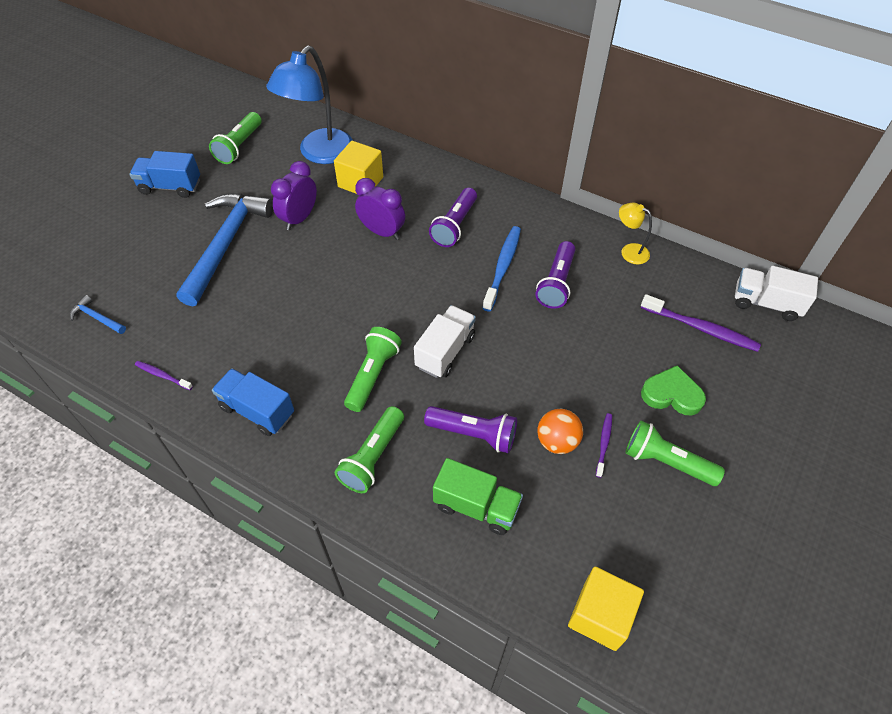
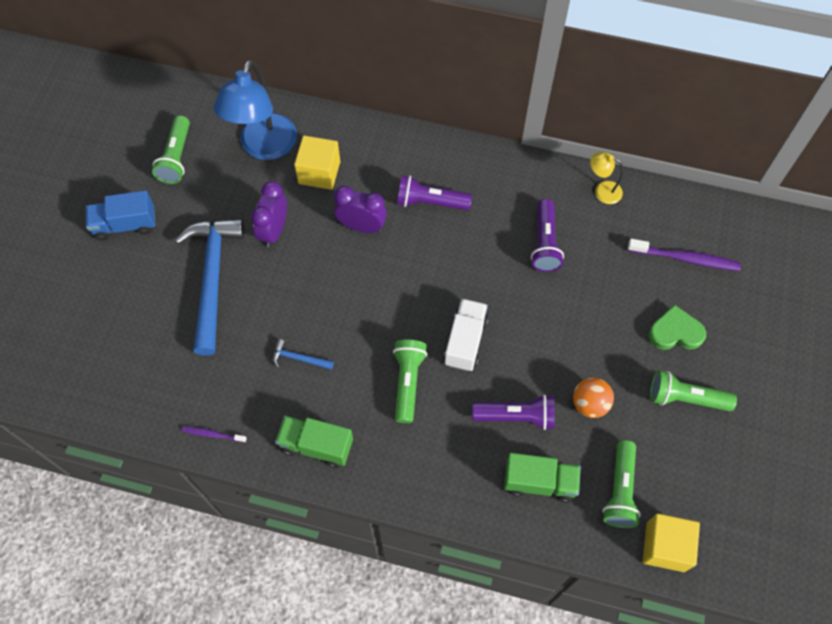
camera: 15 degrees left, 10 degrees up
blue hammer [70,295,126,334] -> blue hammer moved to [272,339,334,370]
blue truck [212,368,294,436] -> green truck [275,416,353,468]
green flashlight [335,406,404,493] -> green flashlight moved to [602,440,641,528]
purple flashlight [429,188,477,247] -> purple flashlight turned 90 degrees clockwise [397,175,472,210]
blue toothbrush [482,226,521,312] -> none
purple toothbrush [596,413,612,478] -> none
white truck [735,266,818,321] -> none

